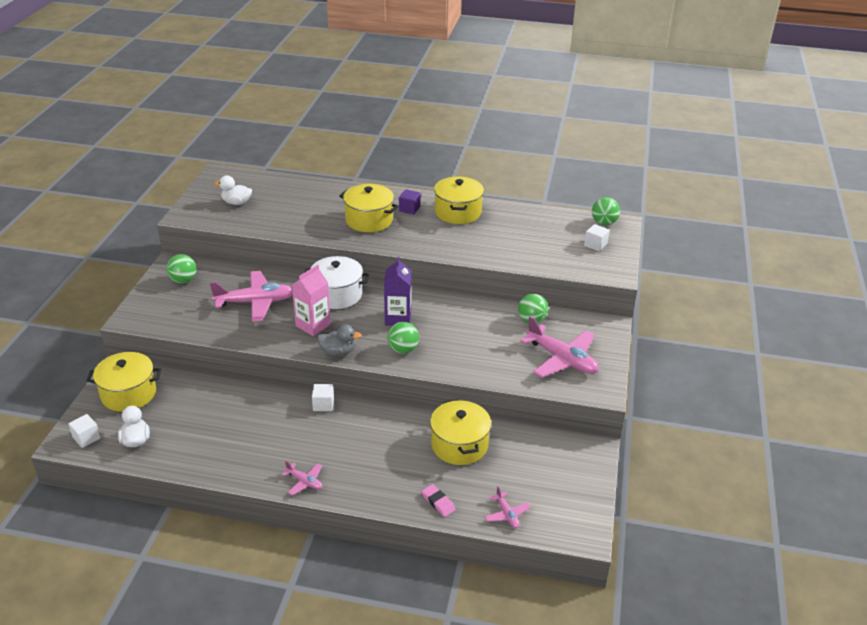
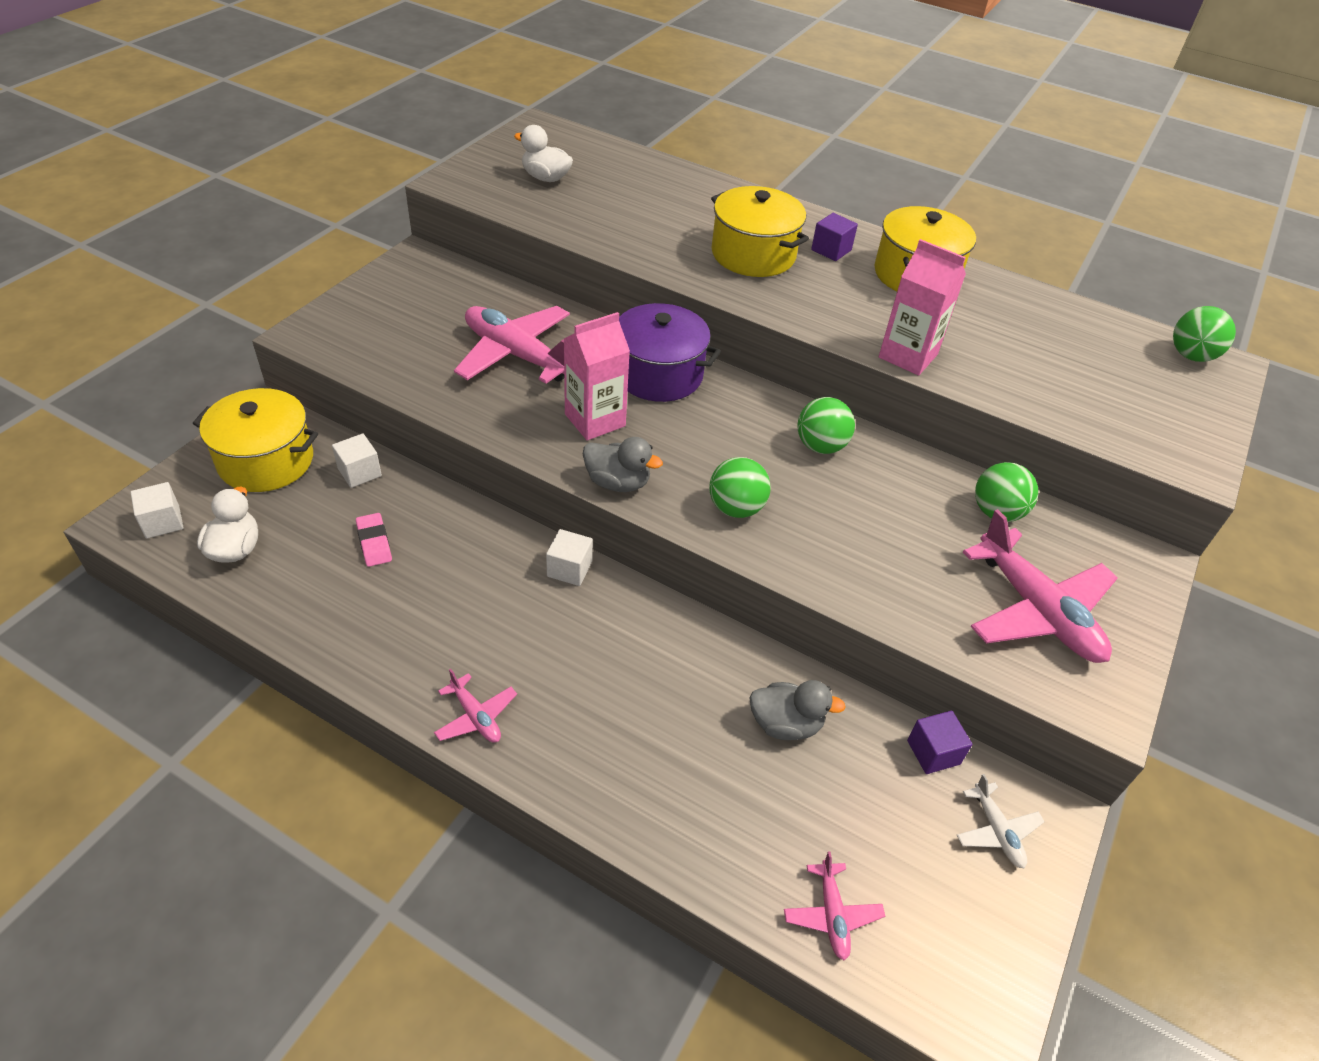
camera: 15 degrees right, 10 degrees up
green ball [166,254,197,283] -> green ball moved to [798,397,855,454]
pink plane [210,271,293,322] -> pink plane turned 150 degrees counterclockwise [454,306,570,384]
white pot [304,256,370,309] -> purple pot [619,303,721,402]
purple carton [384,257,411,326] -> none
pink eraser [422,484,456,517] -> pink eraser moved to [356,513,392,567]
yellow pot [430,399,491,465] -> grey duck [749,680,846,740]
white cube [584,224,610,251] -> white cube moved to [332,434,382,488]
none -> pink carton [879,239,966,376]
none -> purple cube [907,711,972,774]
none -> white plane [957,774,1045,868]

